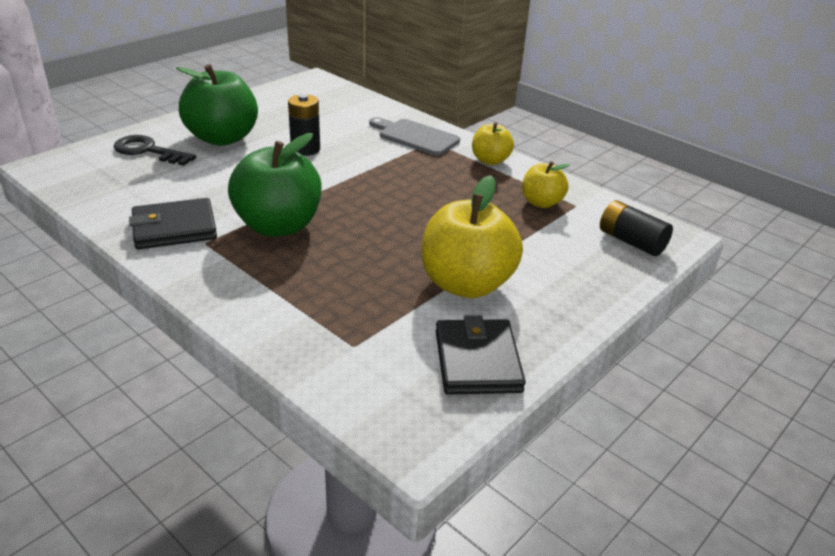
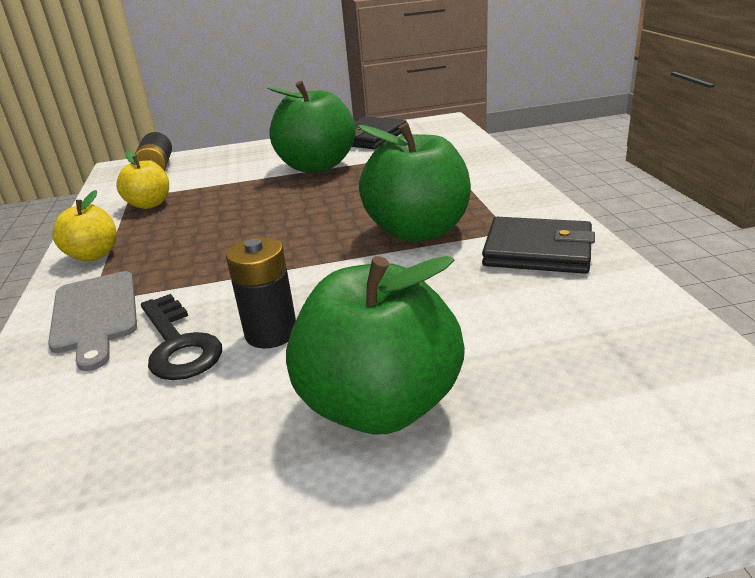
camera: 140 degrees left, 5 degrees down
black key [114,135,196,166] -> black key moved to [141,294,222,380]
yellow apple [421,175,523,298] -> green apple [267,81,356,173]

